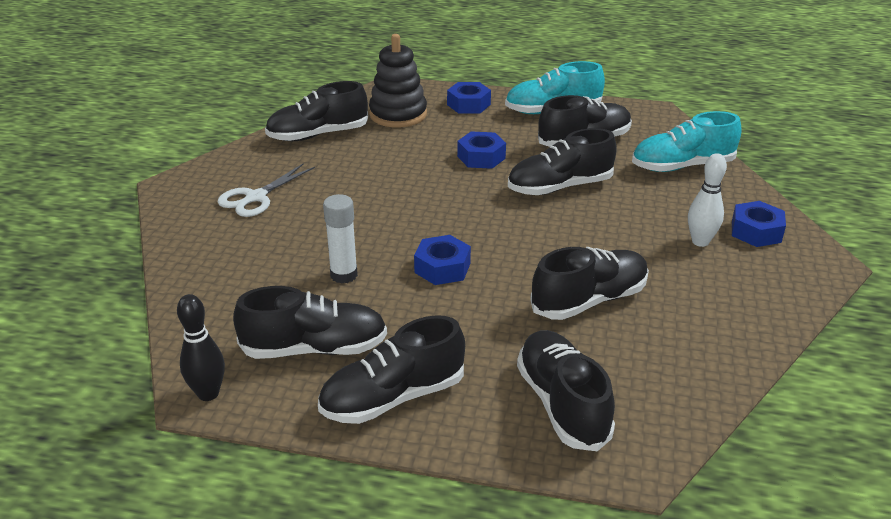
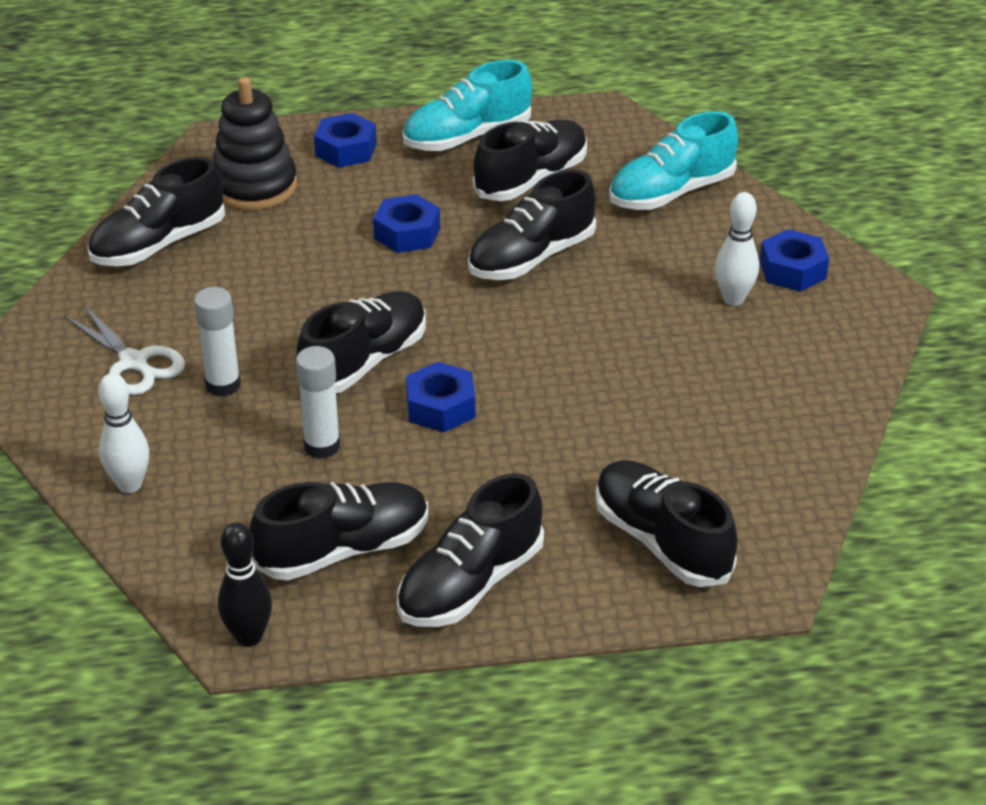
camera: 20 degrees left, 5 degrees up
white scissors [217,163,315,217] -> white scissors turned 60 degrees counterclockwise [64,304,185,395]
black shoe [530,247,649,320] -> black shoe moved to [297,291,426,393]
none -> white bowling pin [98,373,149,493]
none -> white glue stick [194,287,241,397]

